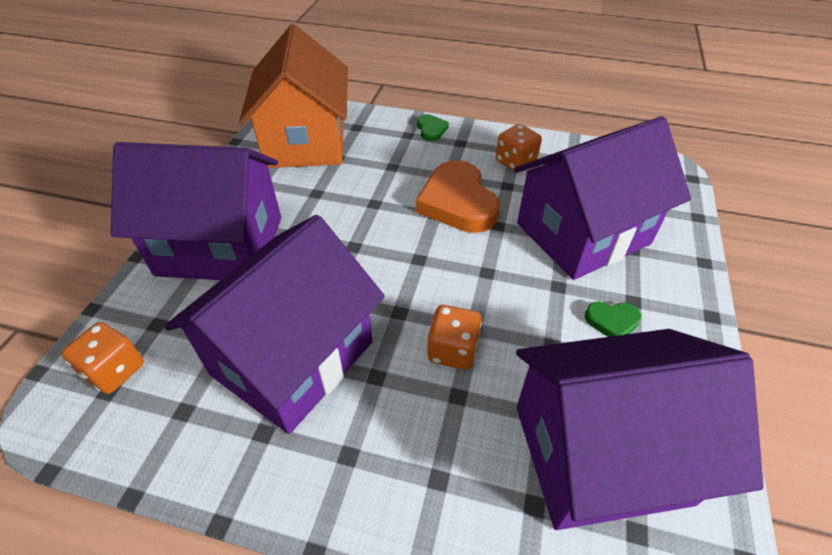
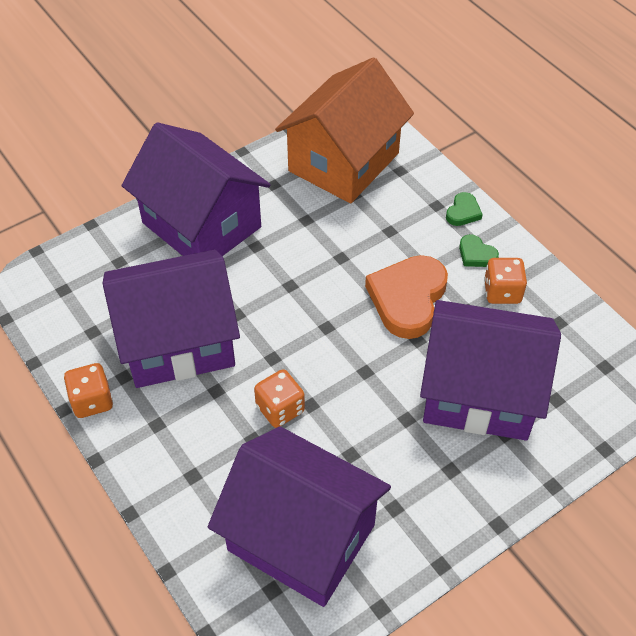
camera: 40 degrees right, 5 degrees up
orange dice [62,322,144,394] -> orange dice moved to [64,363,113,418]
green heart [585,301,642,337] -> green heart moved to [459,234,499,267]

